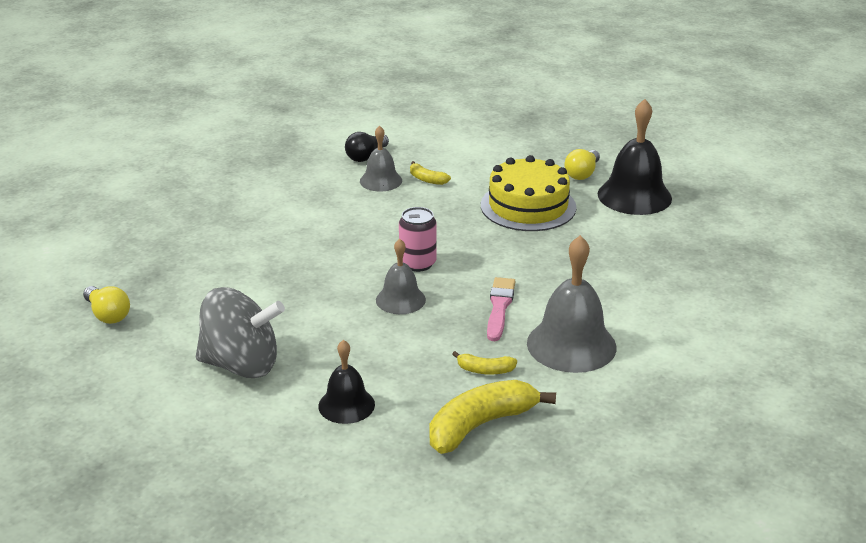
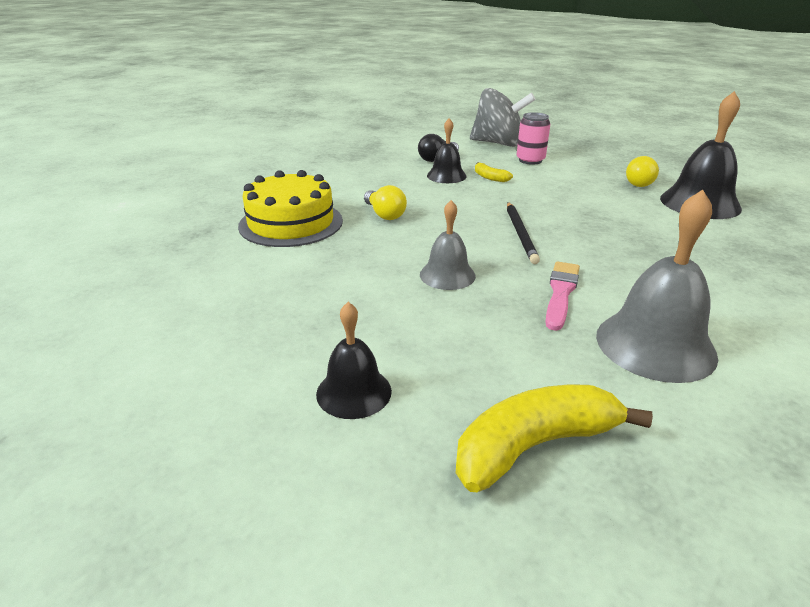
camera: 10 degrees right, 0 degrees up
yellow light bulb [83,286,130,324] -> yellow light bulb moved to [364,185,407,220]
grey spinning top [196,287,285,378] -> grey spinning top moved to [470,88,536,147]
grey bell [360,125,402,191] -> black bell [427,118,467,183]
pink can [399,207,437,272] -> pink can moved to [516,112,550,165]
yellow banana [452,351,517,375] -> none
yellow cake [481,155,576,231] -> yellow cake moved to [238,170,343,247]
none -> black pencil [507,202,540,264]

